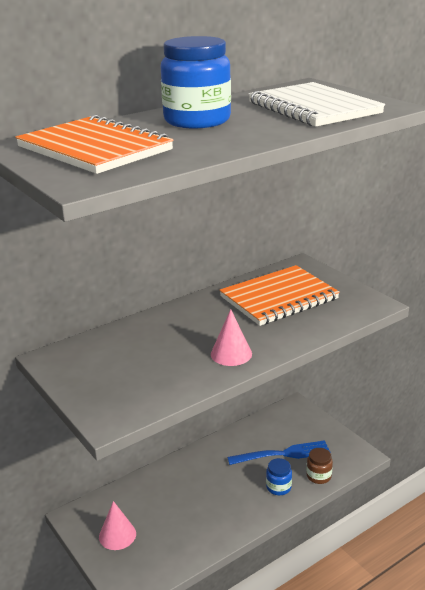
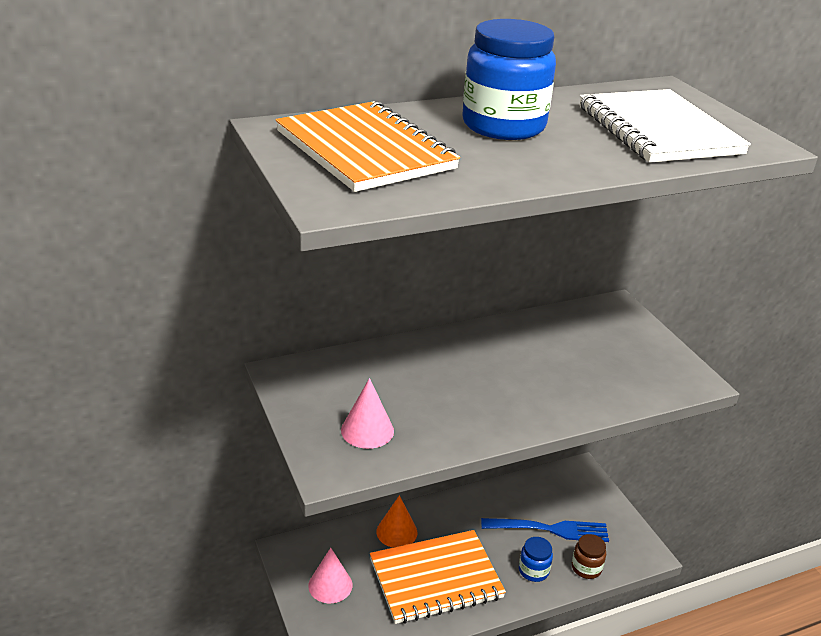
camera: 10 degrees right, 5 degrees up
pink cone [211,309,252,366] -> pink cone moved to [341,378,394,449]
orange notebook [219,265,340,326] -> orange notebook moved to [370,530,506,624]
none -> orange cone [377,495,417,548]

